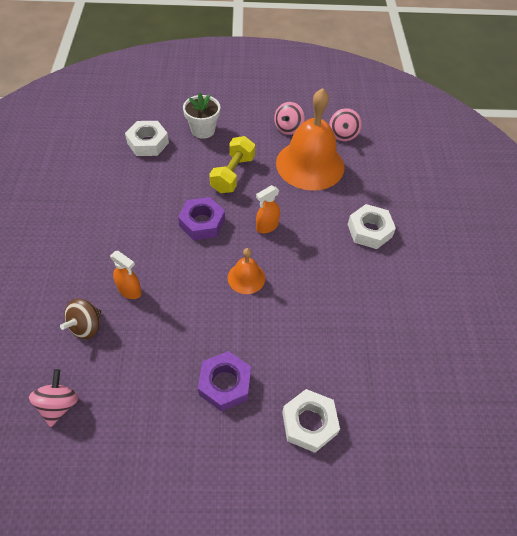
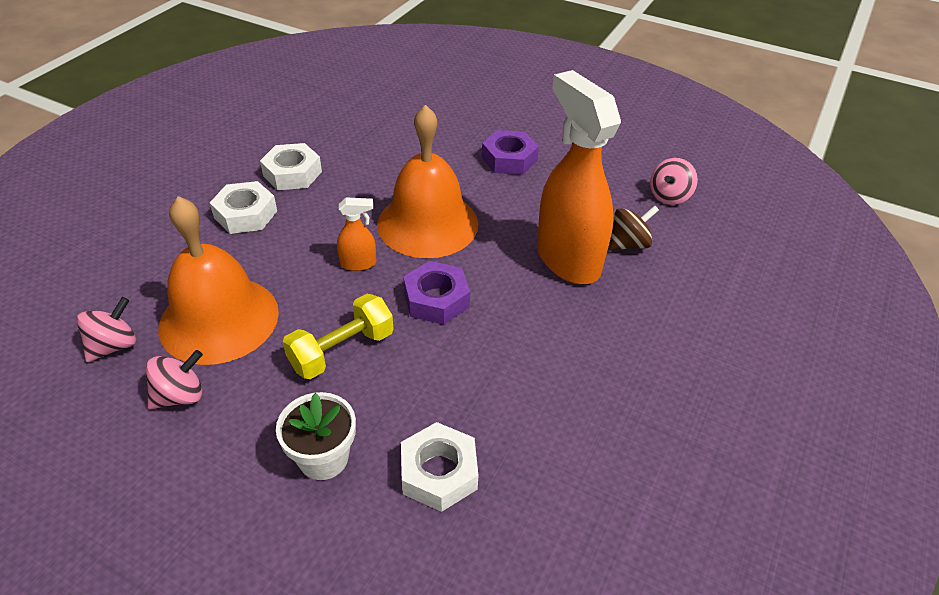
camera: 150 degrees left, 10 degrees down
orange spray bottle [110,251,142,299] -> orange spray bottle [537,70,621,284], size x2.38
orange bell [228,248,265,294] -> orange bell [377,105,479,258], size x2.13
white nut [282,389,340,453] -> white nut moved to [260,143,322,190]

